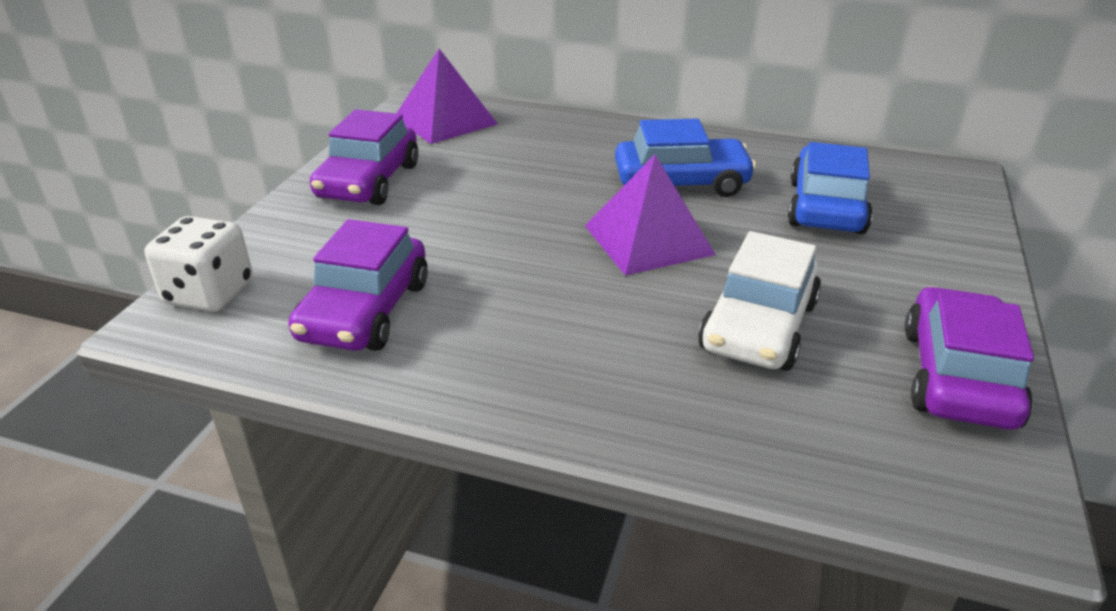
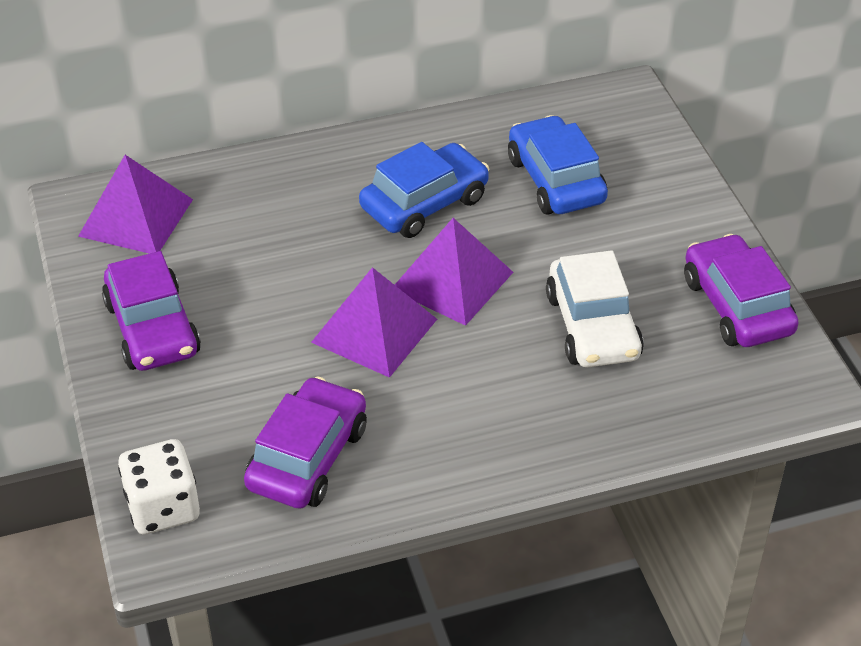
camera: 35 degrees left, 10 degrees up
purple car [288,219,428,351] -> purple car turned 135 degrees counterclockwise [244,376,367,509]
none -> purple pyramid [311,267,437,378]

